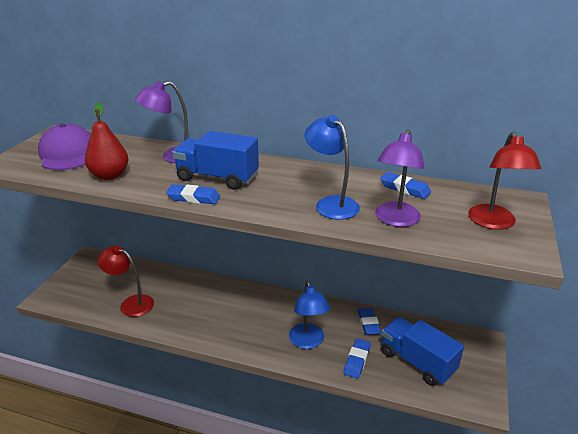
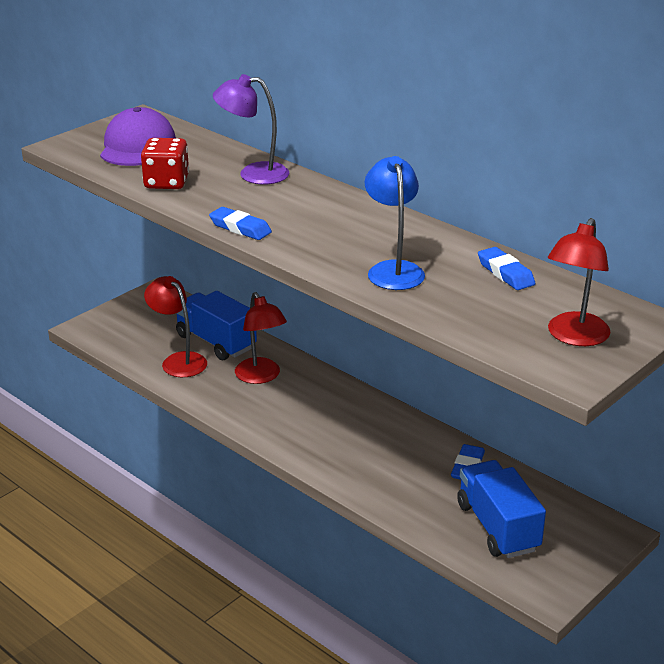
camera: 25 degrees right, 0 degrees up
red pear [85,102,129,180] -> red dice [141,138,189,189]
blue truck [172,131,259,190] -> blue truck moved to [176,291,257,360]
blue lamp [289,281,330,349] -> none
blue eraser [344,339,371,379] -> none
purple lamp [375,129,425,227] -> none
none -> red lamp [235,292,287,384]

